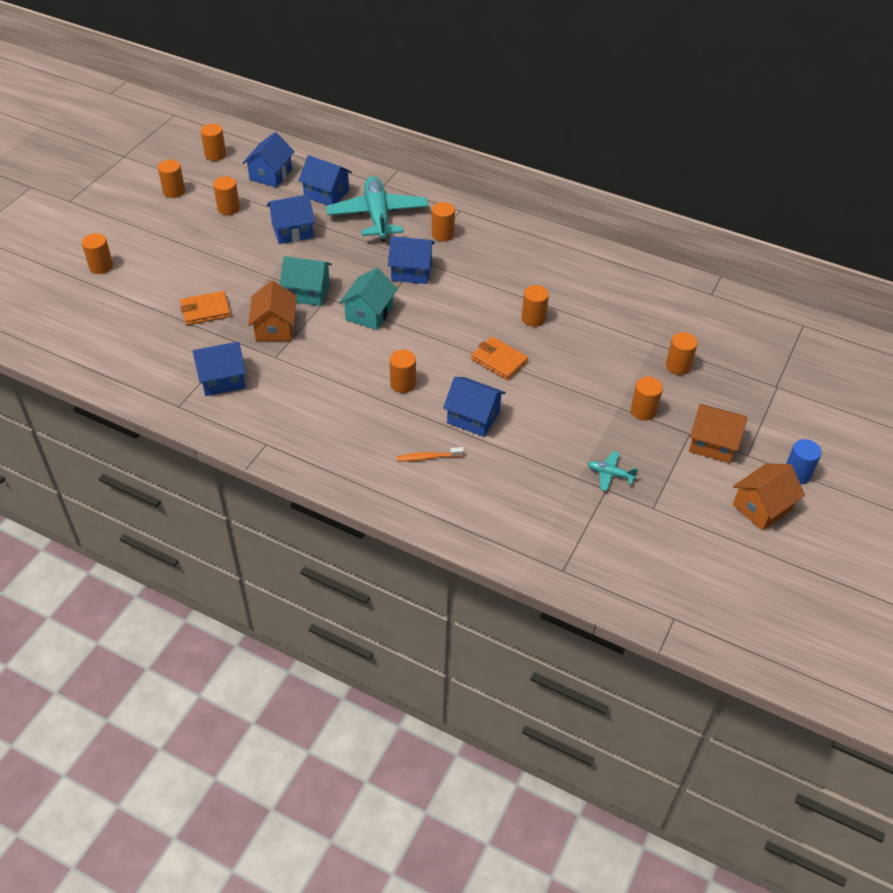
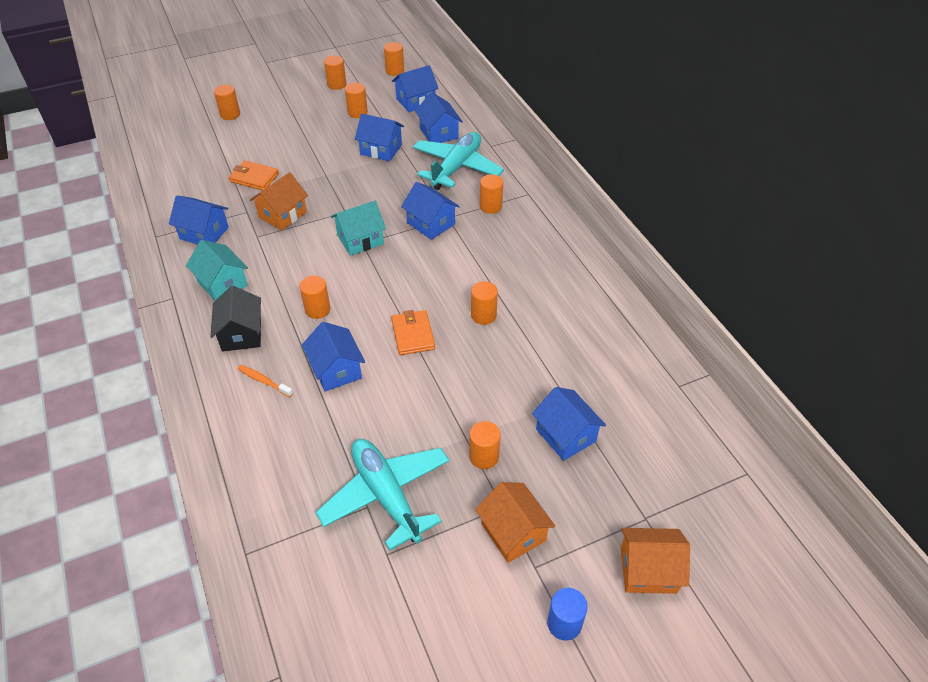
camera: 40 degrees right, 0 degrees up
turquoise house [280,256,332,306] -> turquoise house moved to [186,240,248,300]
turquoise plane [588,451,638,491] -> turquoise plane [315,439,450,551], size x2.37
orange cylinder [666,332,698,375] -> blue house [532,387,606,461]
orange house [733,463,805,531] -> orange house moved to [620,528,690,594]
none -> black house [210,286,261,352]

